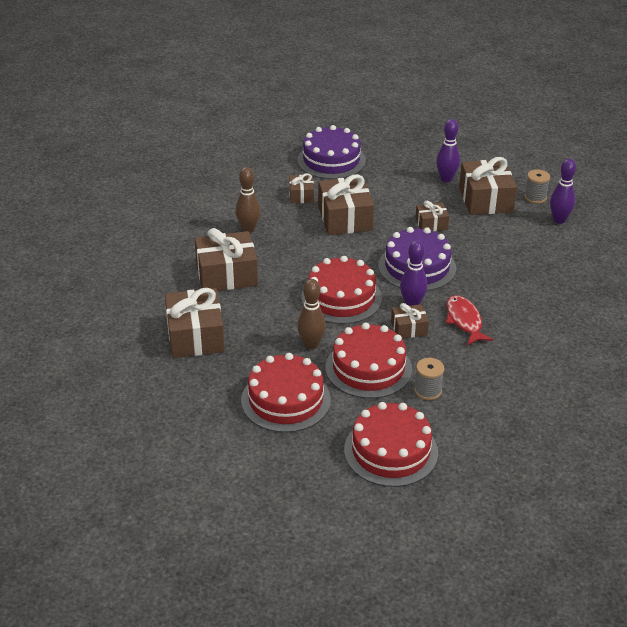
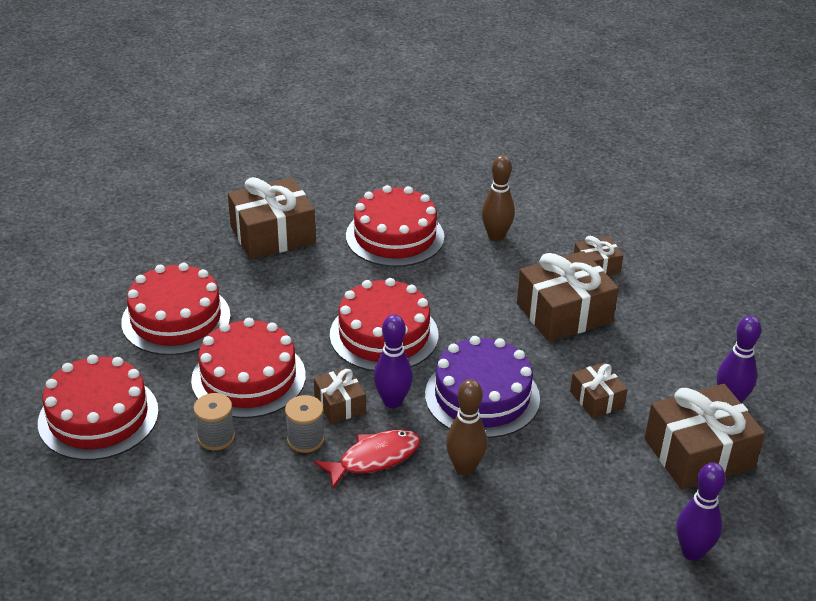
camera: 75 degrees right, 0 degrees up
brown gift [195,228,258,291] -> red cake [346,185,444,267]
purple cake [297,125,366,179] -> none
brown bowling pin [297,279,326,349] -> brown bowling pin moved to [446,379,487,475]
grey spool [524,169,550,204] -> grey spool moved to [285,395,324,453]

